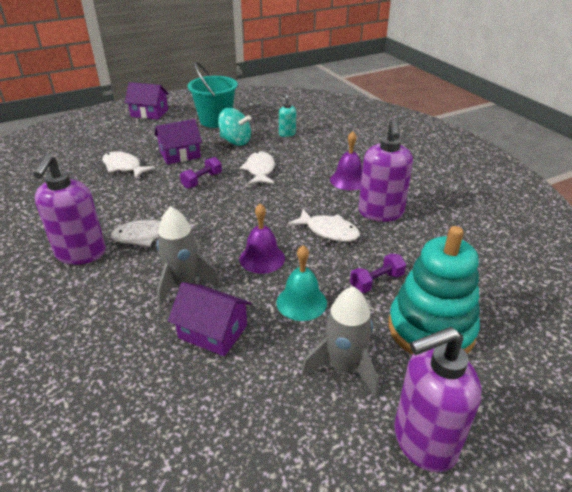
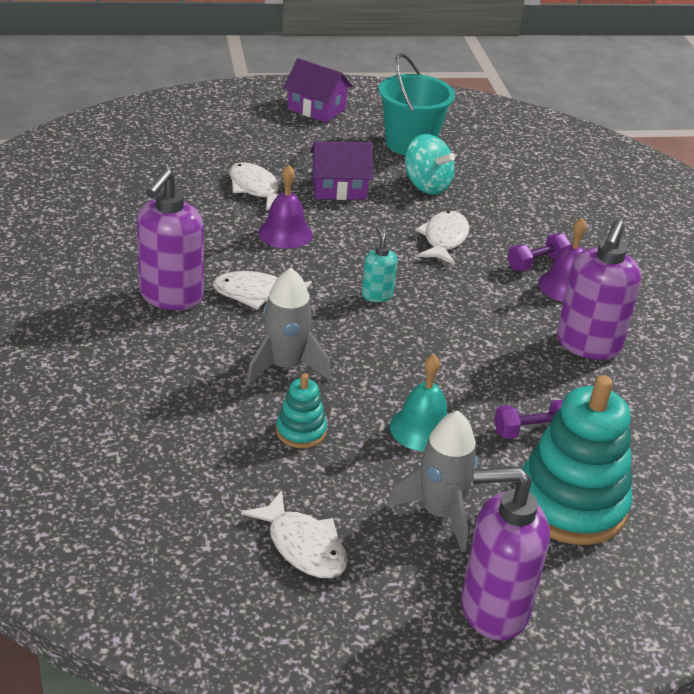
camera: 15 degrees right, 0 degrees up
purple house [168,282,252,356] -> turquoise stacking toy [276,373,327,448]
purple dumbbell [180,157,222,189] -> purple dumbbell moved to [507,233,571,271]
purple bell [239,204,285,274] -> purple bell moved to [258,165,313,249]
turquoise soap dispenser [279,93,296,137] -> turquoise soap dispenser moved to [362,226,398,302]
white fish [288,209,360,242] -> white fish moved to [241,490,348,578]

